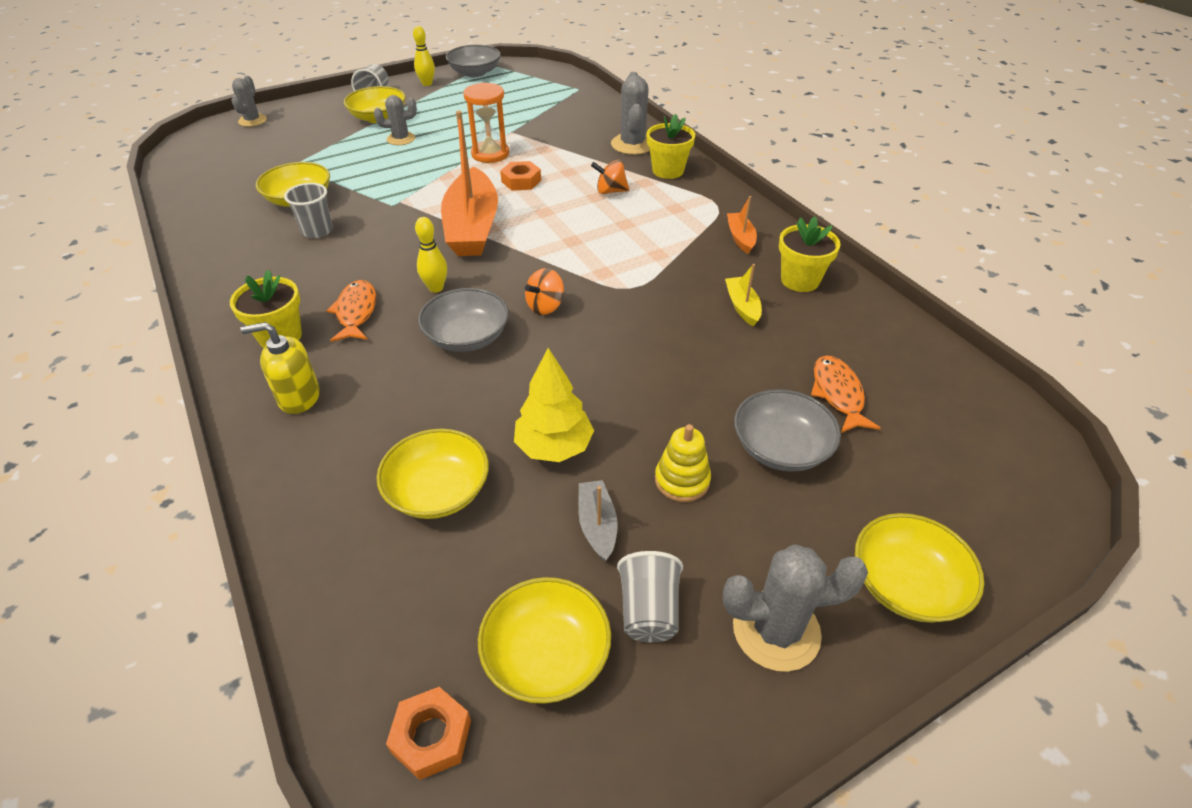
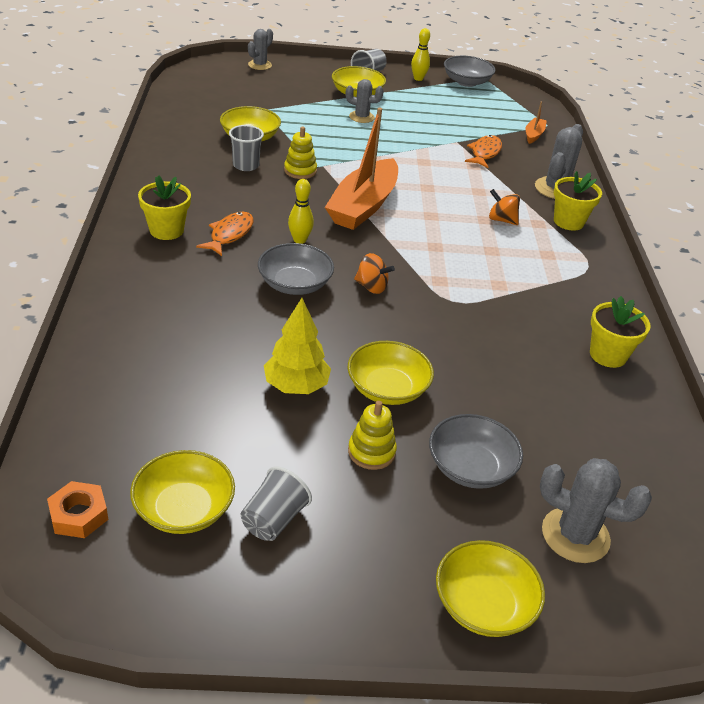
camera: 25 degrees right, 5 degrees down
yellow soap dispenser [240,322,320,414] -> none
yellow bowl [376,429,489,519] -> yellow bowl moved to [348,341,434,405]
orange hourglass [463,82,509,163] -> none
orange nut [500,161,541,191] -> none
orange spinning top [525,268,564,315] -> orange spinning top turned 135 degrees counterclockwise [354,253,395,294]
grey boat [578,480,618,561] -> none
grey cactus [723,545,868,672] -> grey cactus moved to [540,458,652,563]
yellow boat [725,264,762,326] -> none
orange boat [727,196,757,254] -> orange boat moved to [526,102,547,144]
orange fish [811,355,881,433] -> orange fish moved to [465,135,502,168]
none -> yellow stacking toy [284,127,317,179]

